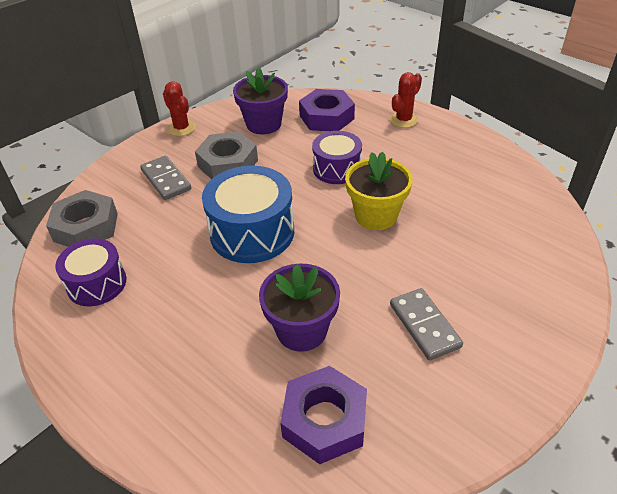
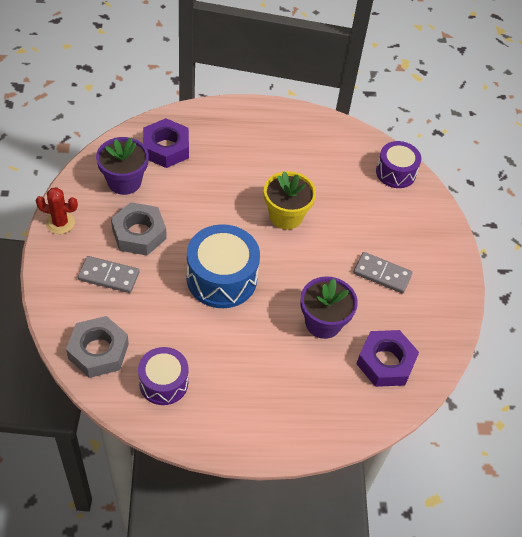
camera: 50 degrees left, 10 degrees up
purple drum [312,131,362,184] -> purple drum moved to [376,141,421,188]
red cactus [390,72,422,128] -> none

